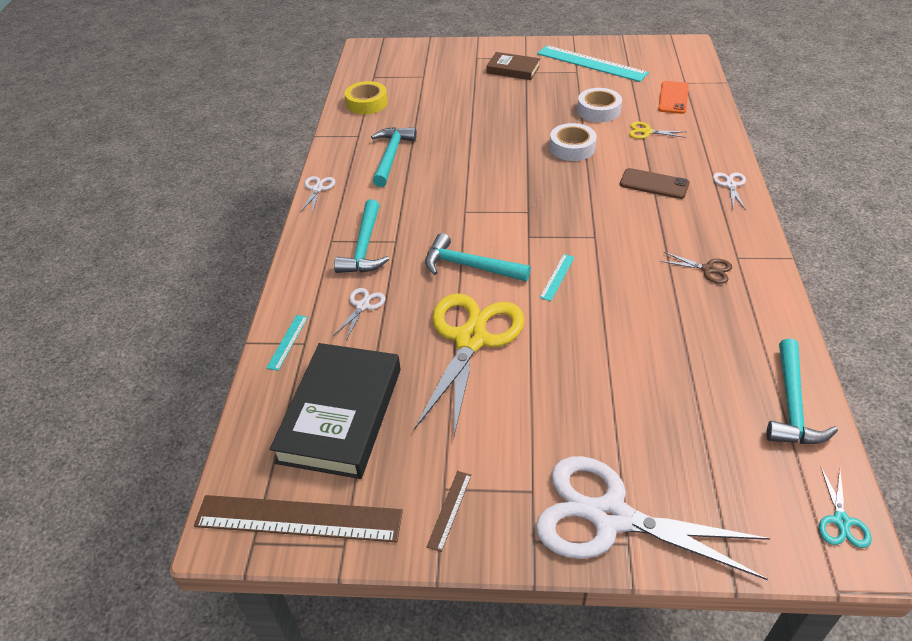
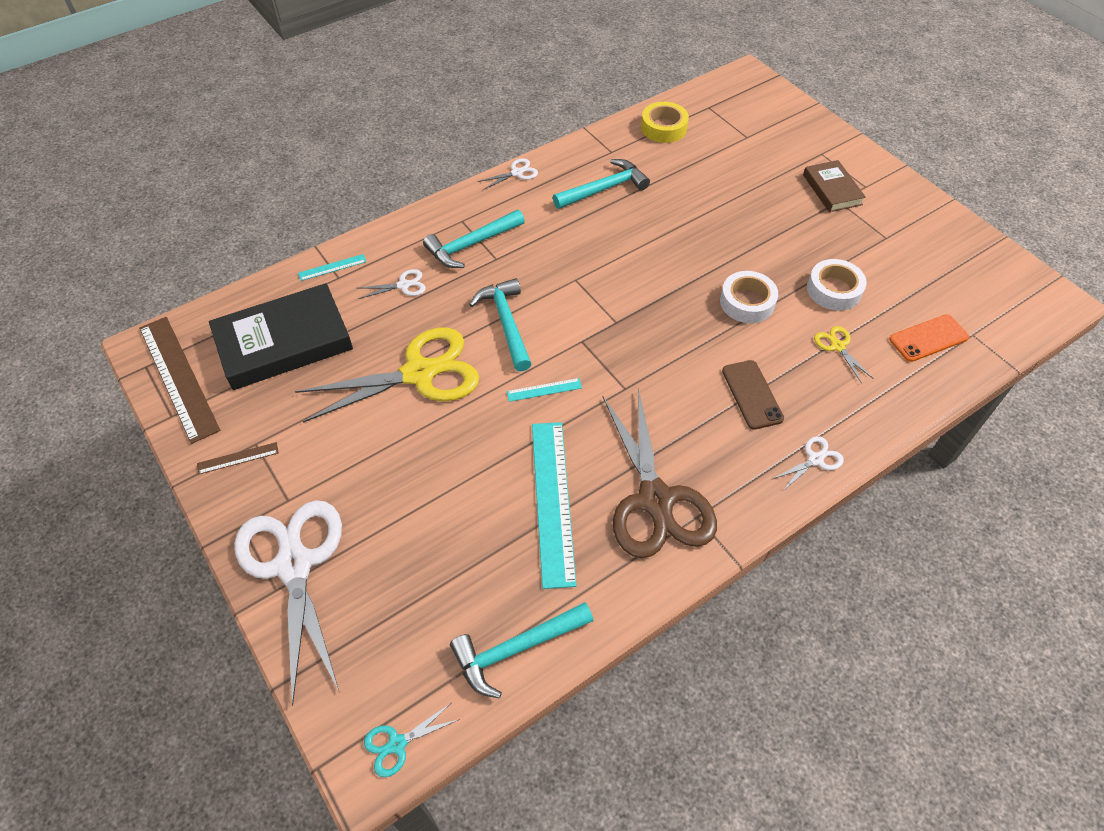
camera: 50 degrees right, 10 degrees up
turquoise ruler [537,45,649,82] -> turquoise ruler moved to [532,422,577,589]
brown scissors [660,252,732,284] -> brown scissors [603,388,717,558], size x2.42

